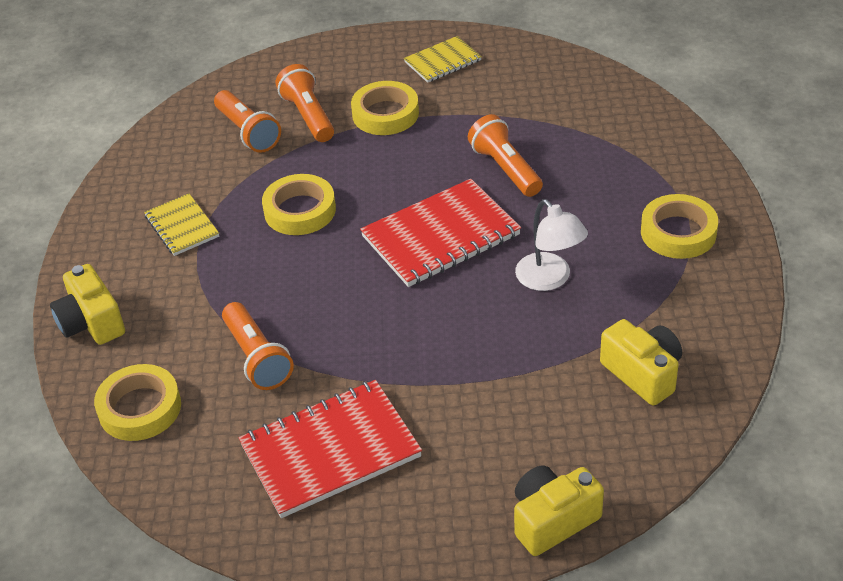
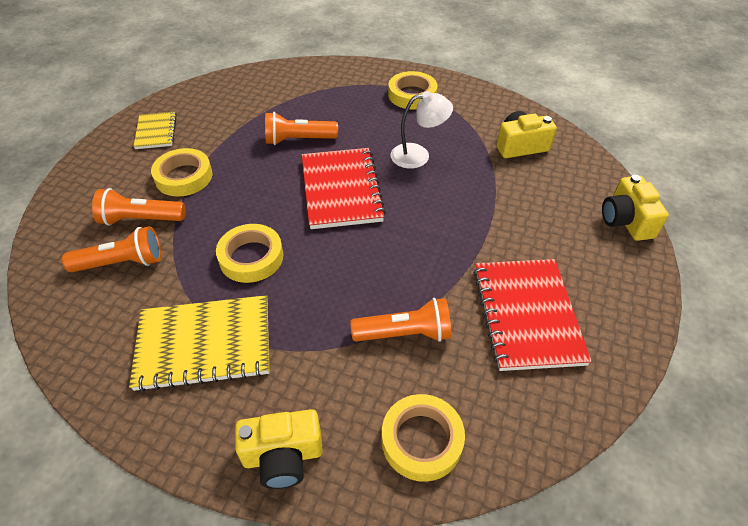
camera: 70 degrees left, 5 degrees up
yellow notebook [144,193,219,256] -> yellow notebook [129,295,269,392], size x1.78

